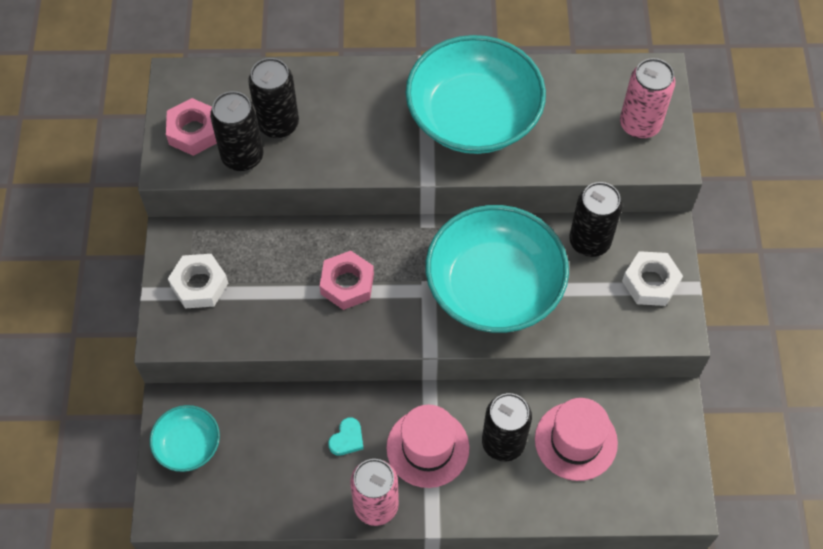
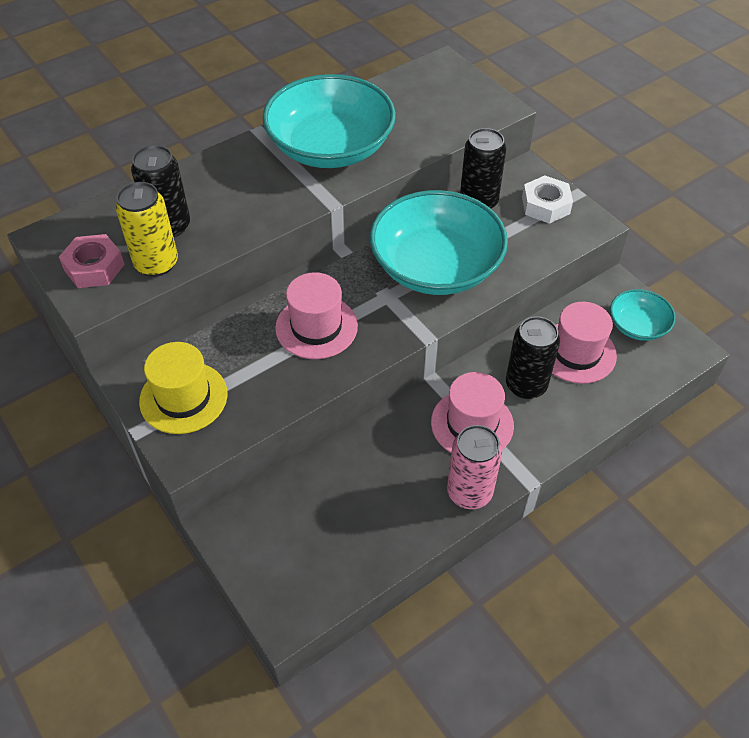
camera: 35 degrees left, 10 degrees down
turquoise bowl [150,405,220,472] -> turquoise bowl moved to [610,289,676,341]
white nut [168,254,228,309] -> yellow hat [139,342,228,434]
black can [210,91,264,171] -> yellow can [116,182,178,277]
pink nut [320,251,374,310] -> pink hat [275,272,358,359]
turquoise heart [328,418,363,456] -> none
pink can [620,58,675,139] -> none

